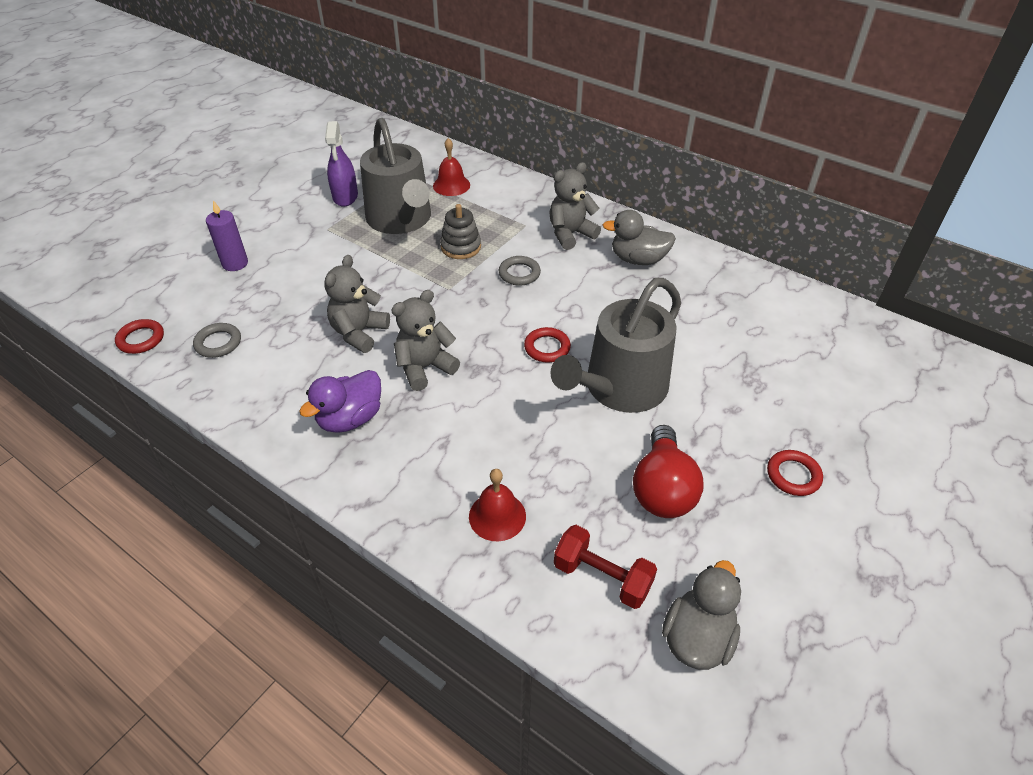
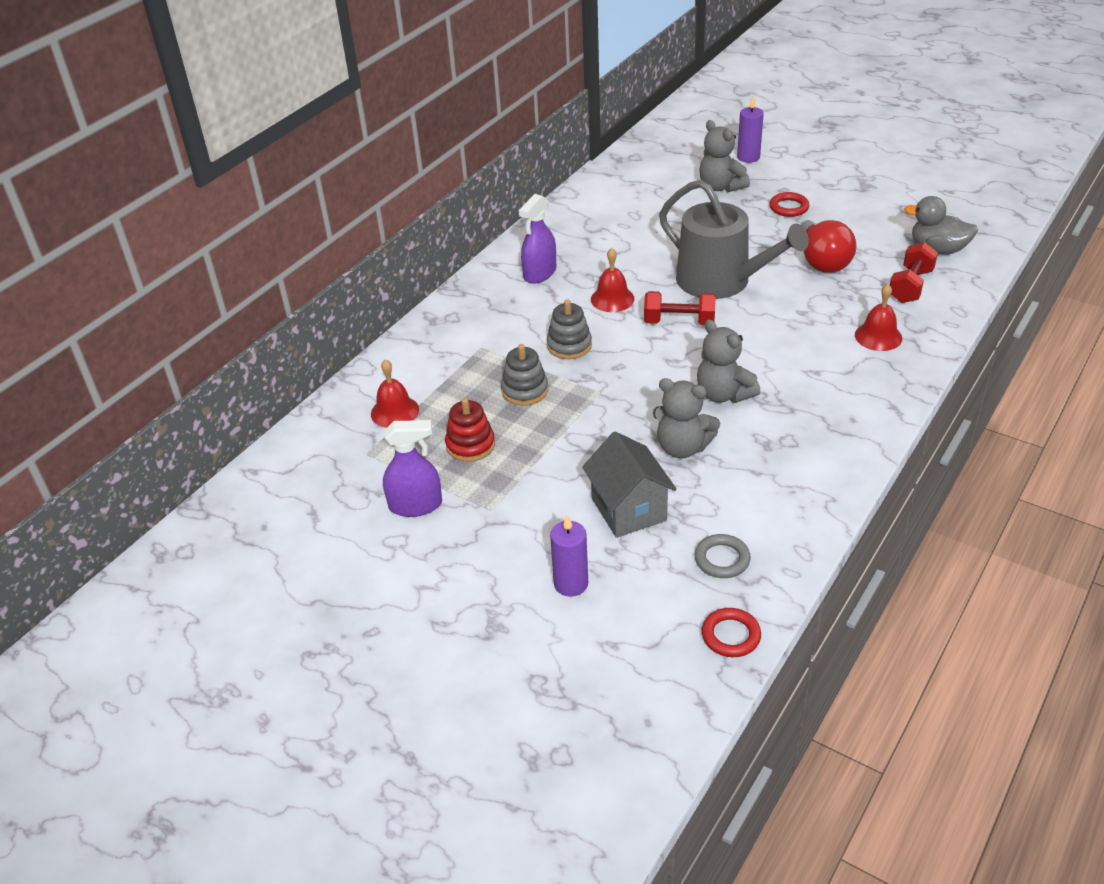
camera: 90 degrees left, 5 degrees down
purple duck [299,370,381,433] -> none
grey watering can [360,118,431,234] -> red stacking toy [445,398,495,462]
grey ring [499,256,541,286] -> grey stacking toy [547,299,592,359]
red ring [524,327,571,362] -> red dumbbell [644,291,716,325]
grey teddy bear [549,162,601,250] -> grey teddy bear moved to [700,120,750,193]
grey duck [603,210,676,265] -> purple spray bottle [519,194,556,284]
red light bulb [633,425,704,518] -> red light bulb turned 75 degrees clockwise [800,220,857,273]
none -> grey house [582,432,677,538]
none -> red bell [591,248,635,312]
none -> purple candle [737,97,764,163]

